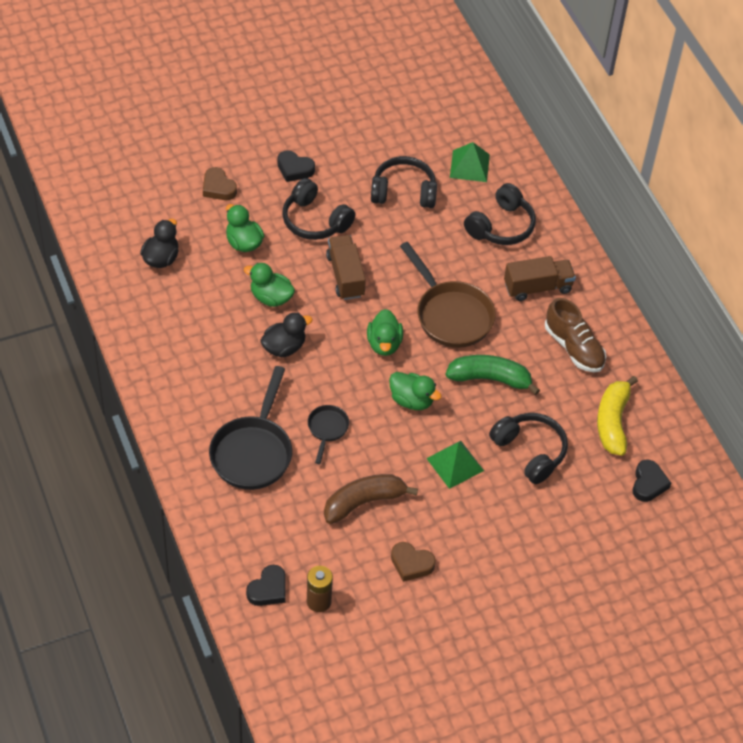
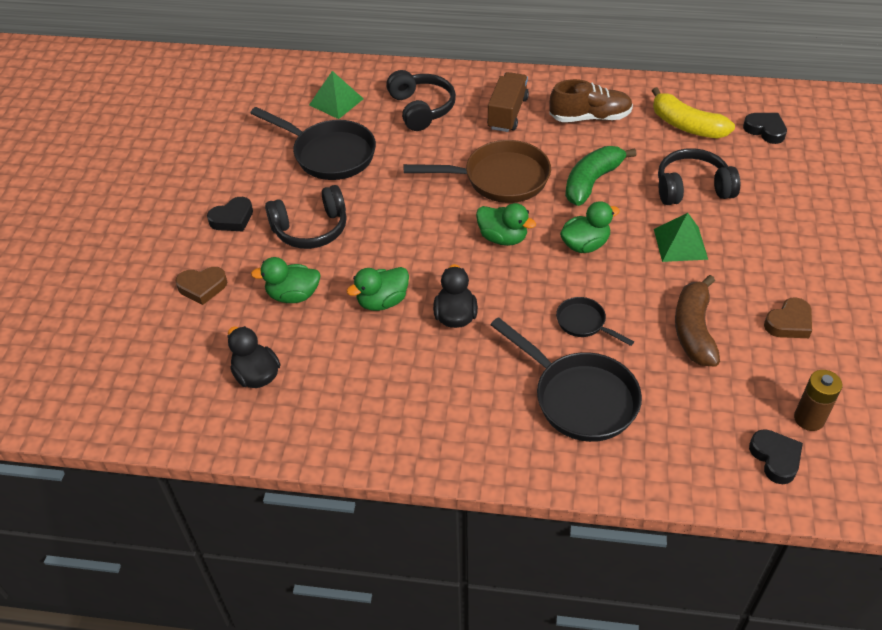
camera: 55 degrees left, 5 degrees down
brown truck [326,235,366,300] -> none
black headphones [371,156,437,208] -> black pan [250,107,376,180]

